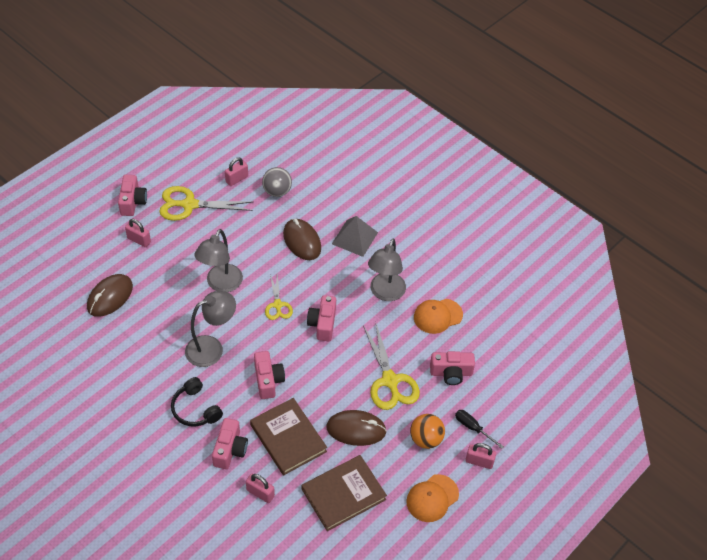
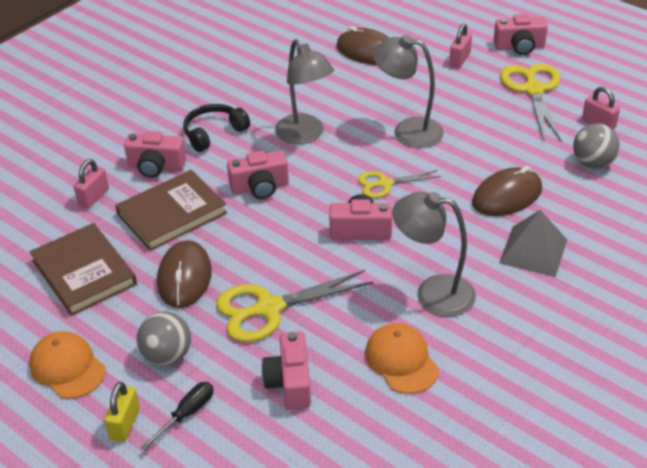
camera: 90 degrees right, 10 degrees down
orange ball [410,414,445,449] -> grey ball [137,311,191,366]
pink padlock [465,443,496,469] -> yellow padlock [104,382,140,442]

